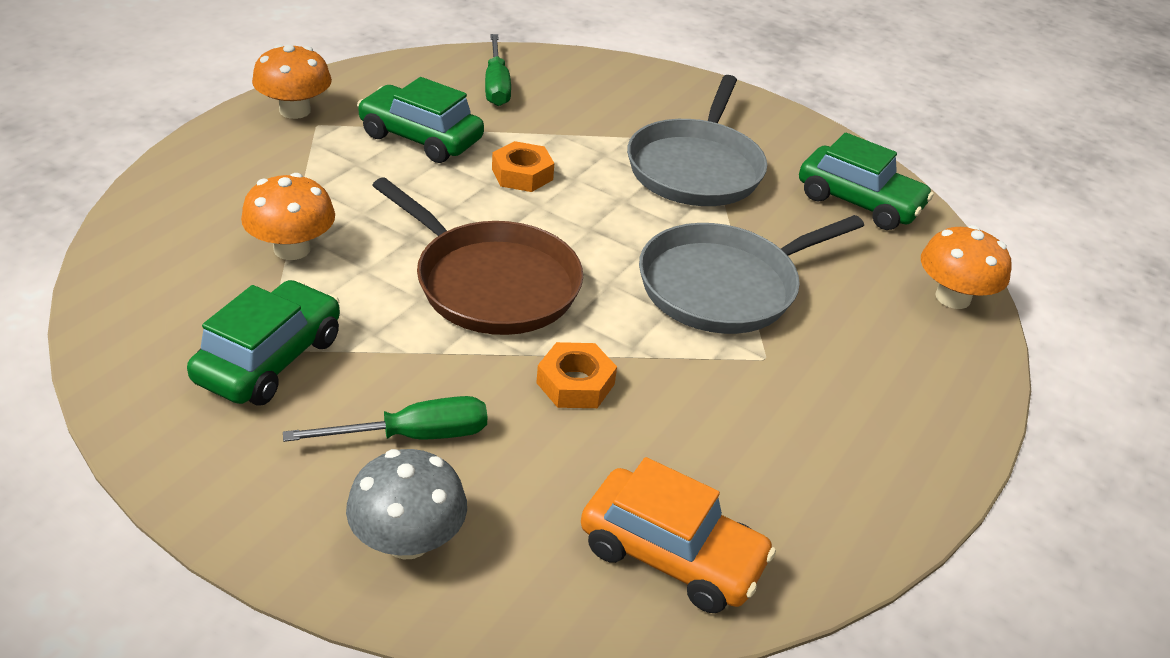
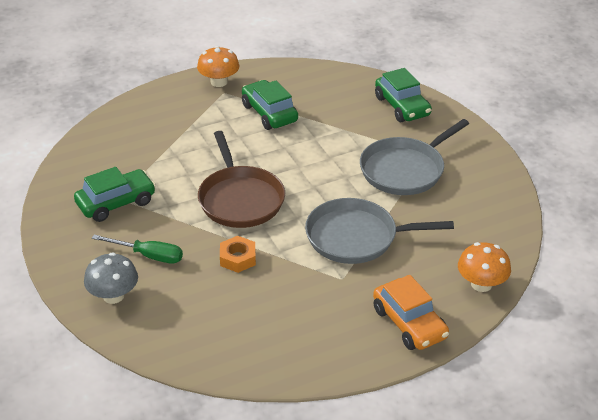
camera: 35 degrees right, 0 degrees up
orange mushroom [241,173,335,260] -> none
green screwdriver [485,34,511,106] -> none
orange nut [492,141,554,192] -> none
orange car [581,457,776,613] -> orange car moved to [373,275,449,350]
green car [799,133,934,230] -> green car moved to [375,68,432,122]

